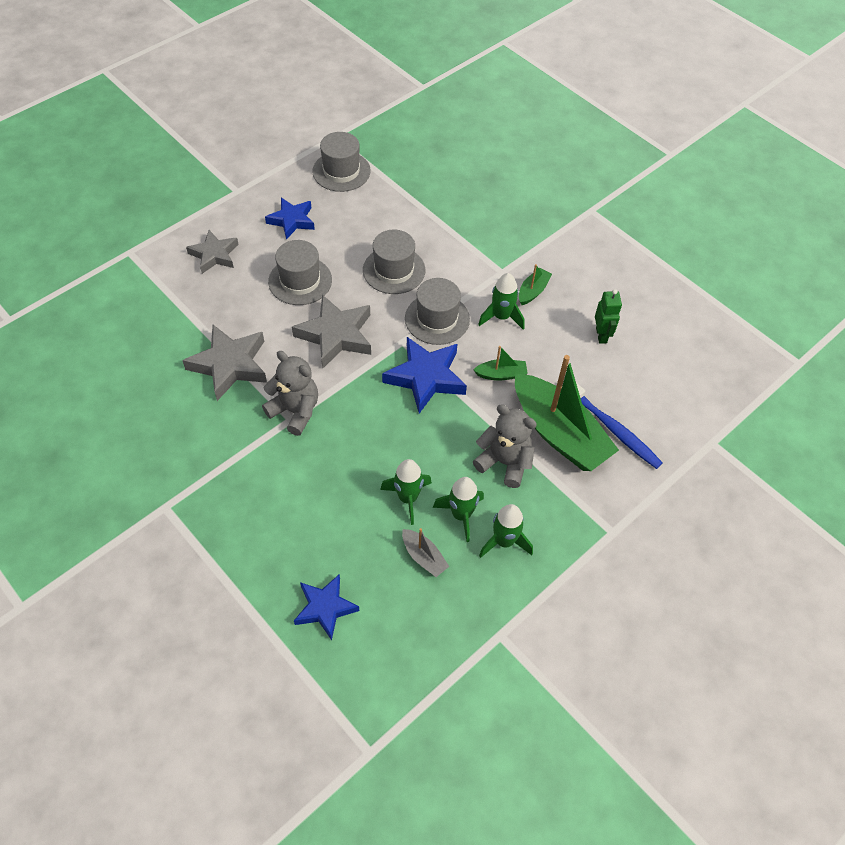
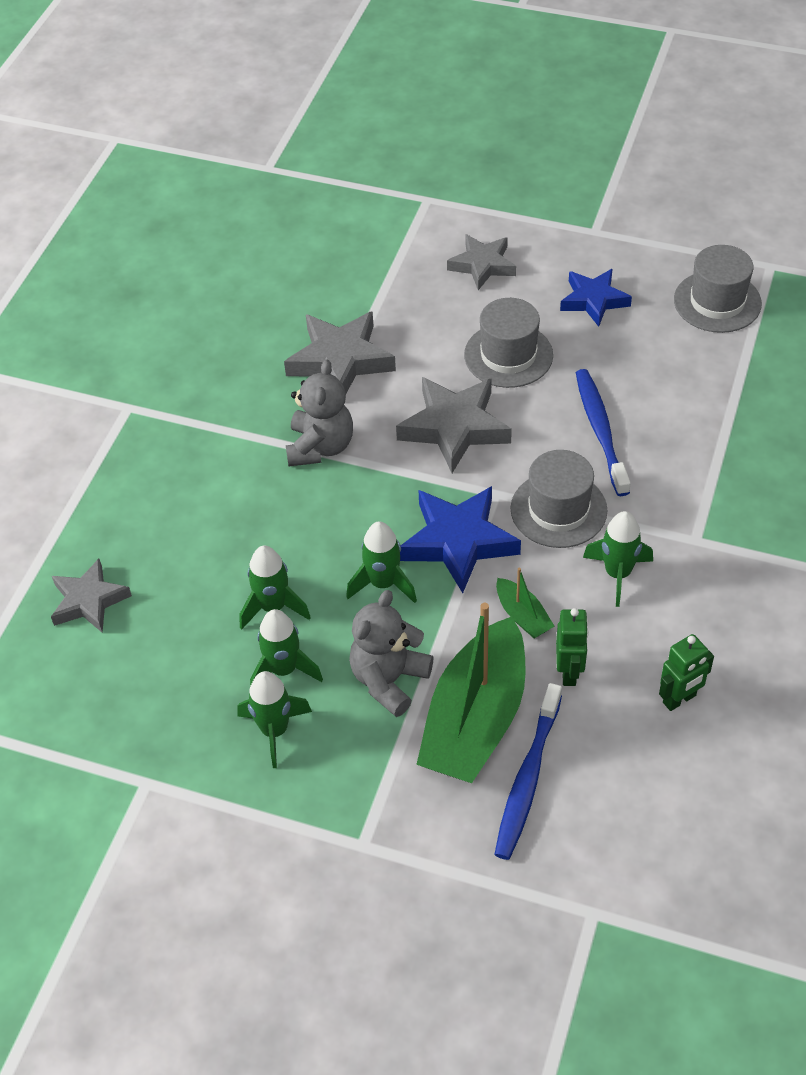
camera: 65 degrees right, 5 degrees down
blue star [294,574,359,640] -> grey star [51,559,132,633]
grey hat [363,230,425,294] -> blue toothbrush [576,369,631,496]
grey boat [402,528,449,577] -> none
grey teddy bear [473,404,537,488] -> grey teddy bear turned 150 degrees counterclockwise [349,590,434,717]
green boat [519,264,552,305] -> none
none -> green rocket [346,521,417,603]
none -> green robot [556,608,589,686]

